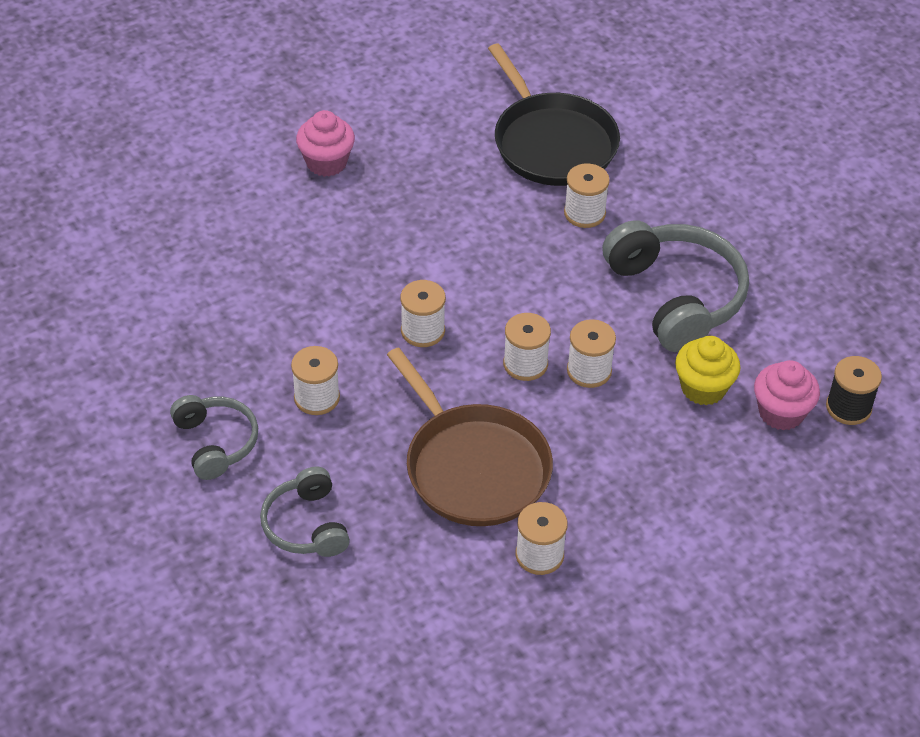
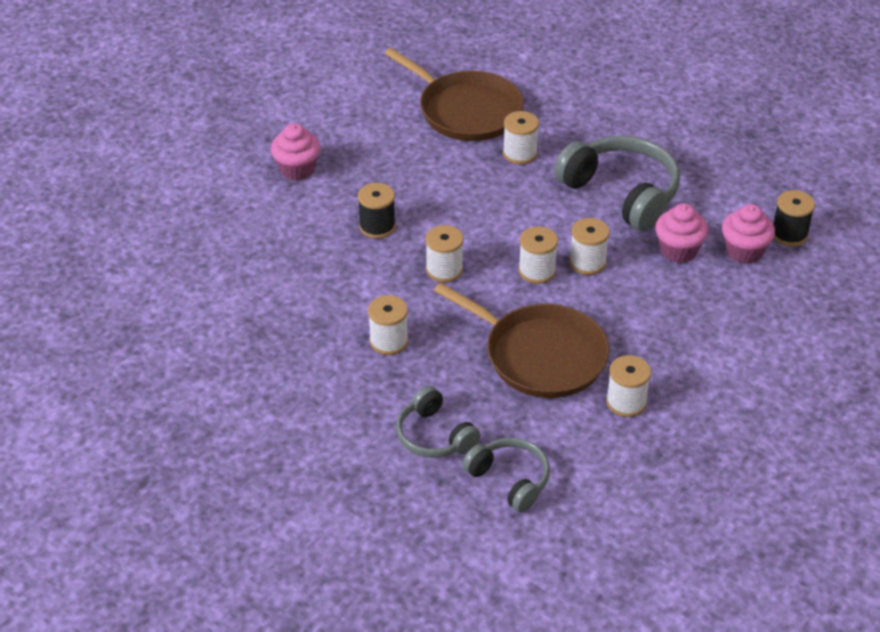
camera: 20 degrees left, 5 degrees down
grey headphones [170,395,258,480] -> grey headphones moved to [462,437,550,512]
black pan [488,44,620,186] -> brown pan [385,48,524,141]
yellow cupcake [675,336,741,406] -> pink cupcake [655,203,708,263]
none -> black spool [358,183,396,239]

